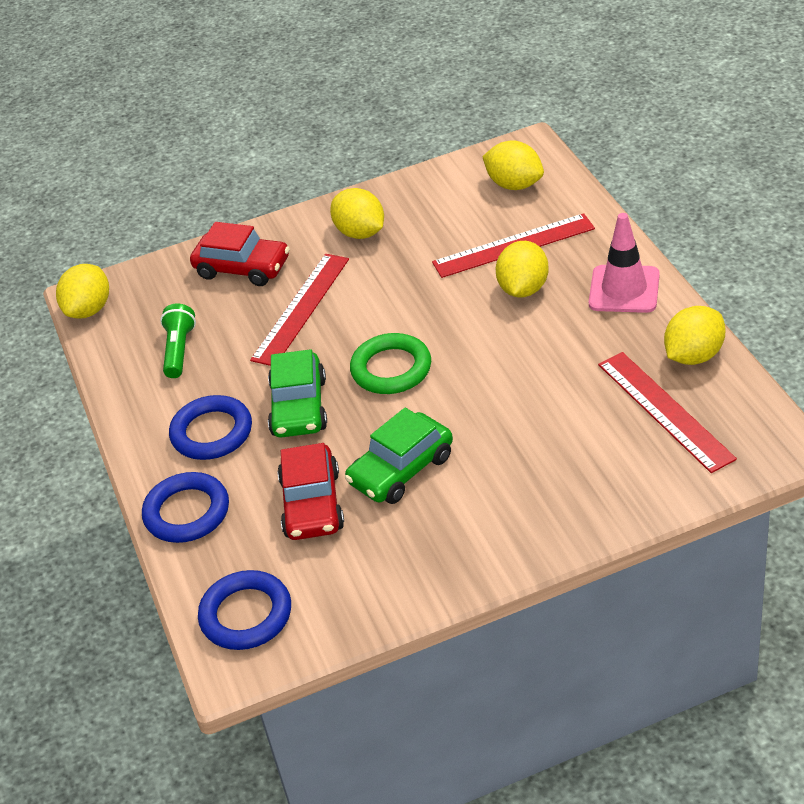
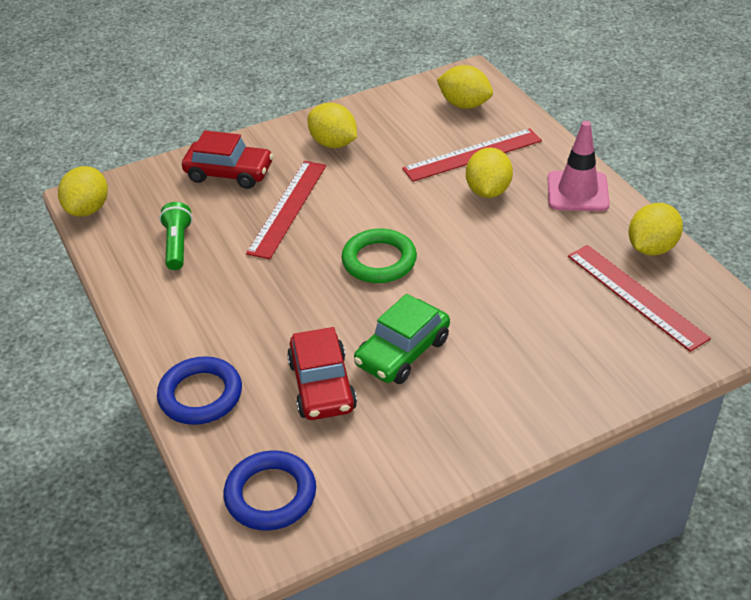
camera: 10 degrees left, 0 degrees up
blue ring [169,395,252,460] -> none
green car [268,349,327,438] -> none

